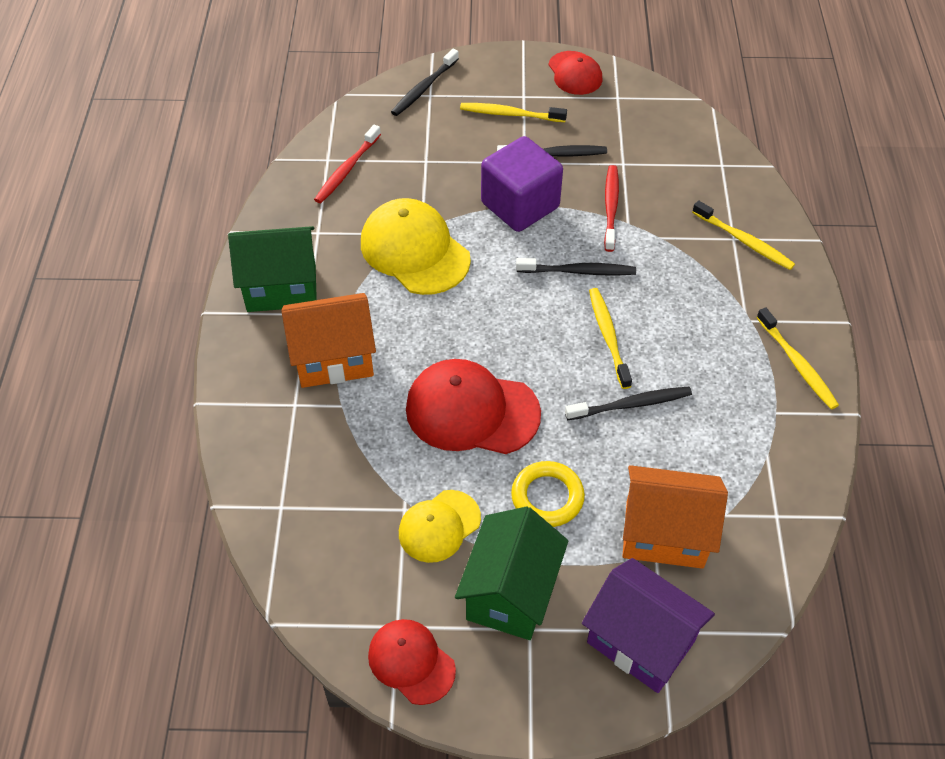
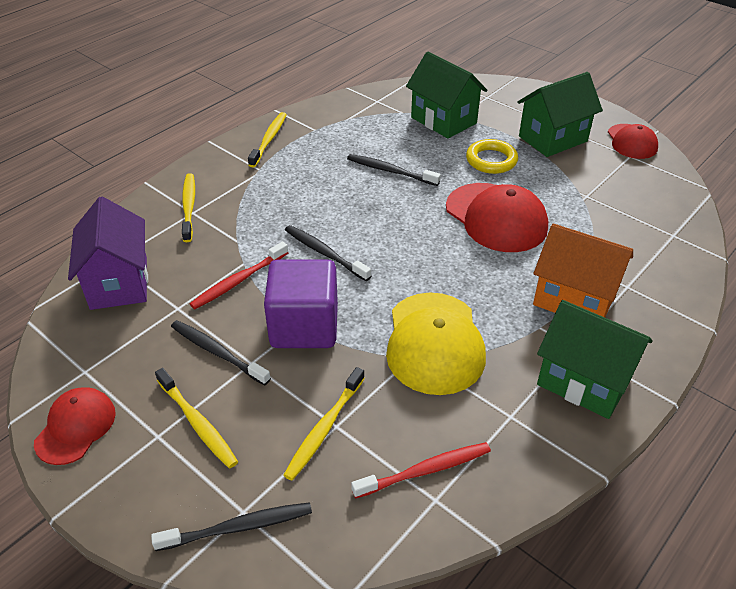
camera: 140 degrees left, 10 degrees down
yellow cap [399,490,481,563] -> none
purple house [582,558,715,693] -> purple house moved to [68,196,148,310]
yellow toothbrush [589,288,632,389] -> yellow toothbrush moved to [283,367,365,480]
orange house [623,465,728,569] -> green house [406,52,487,139]

